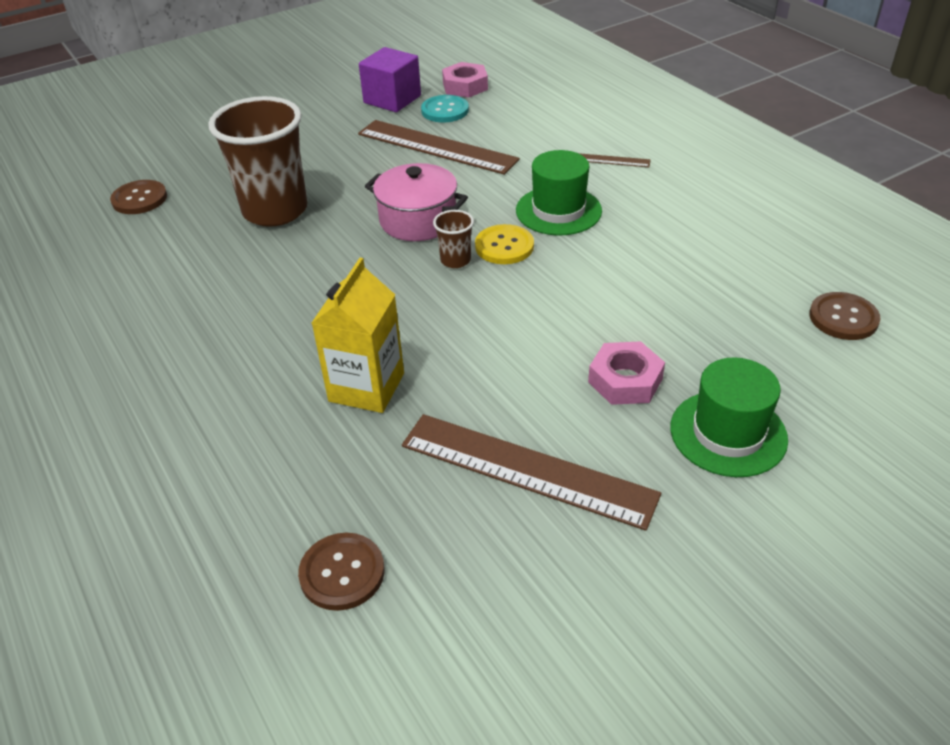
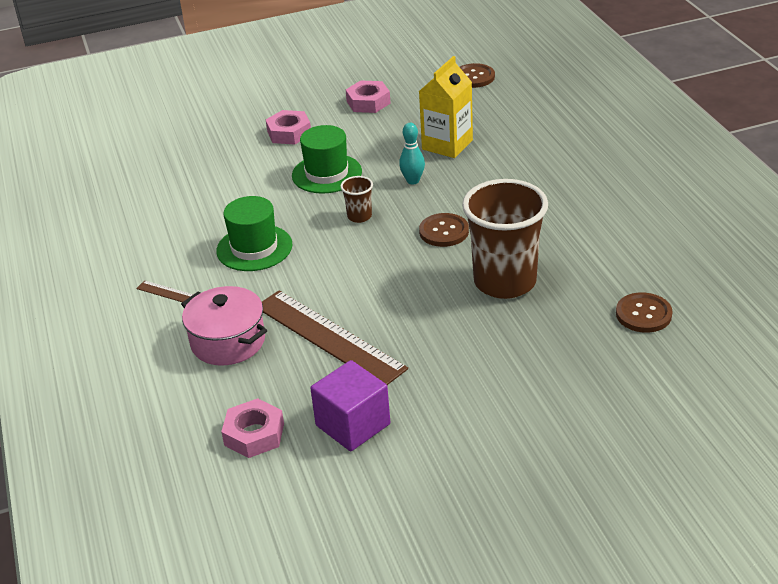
camera: 165 degrees left, 5 degrees down
pink pot [365,163,468,241] -> pink pot moved to [181,286,267,365]
brown ruler [402,414,661,531] -> pink nut [346,80,391,113]
turquoise button [421,95,469,122] -> none
yellow button [475,224,534,264] -> none
green hat [670,357,788,477] -> green hat moved to [292,125,362,194]
brown button [809,292,881,340] -> brown button moved to [419,213,469,247]
none -> turquoise bowling pin [399,123,425,185]

